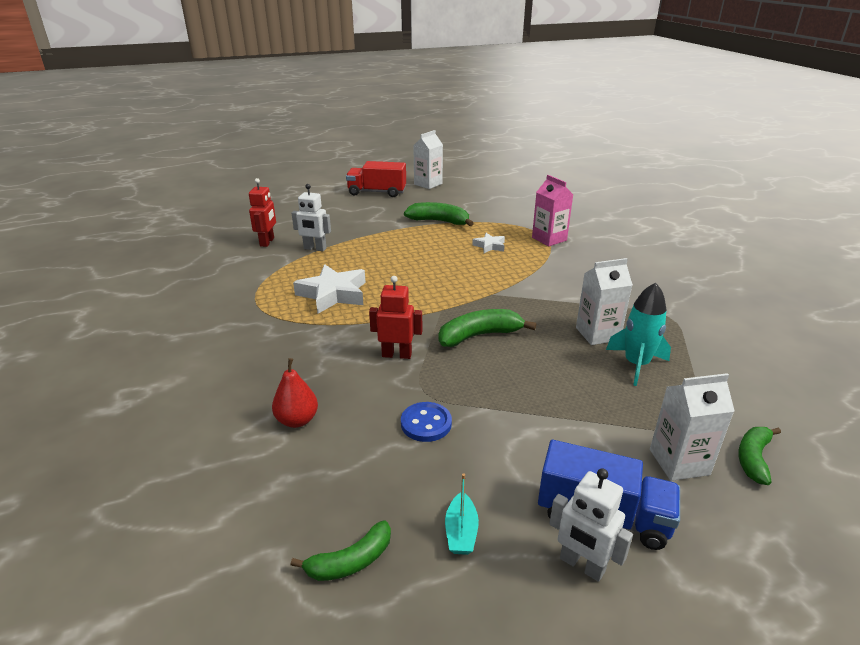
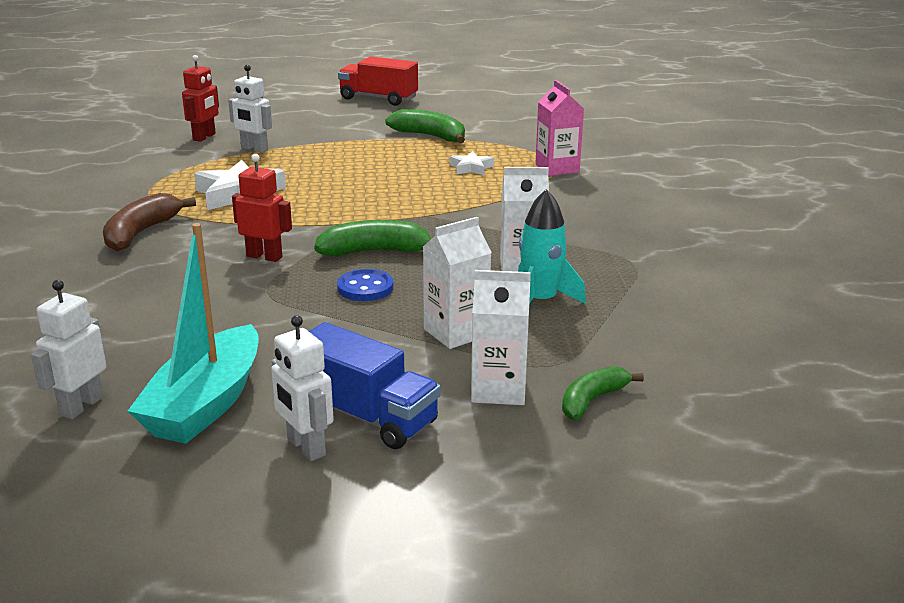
camera: 15 degrees right, 5 degrees down
red pear [272,358,318,428] -> none
green banana [291,520,391,581] -> white robot [31,280,106,419]
blue button [401,402,452,442] -> blue button moved to [337,269,394,301]
white carton [413,130,443,189] -> white carton moved to [423,217,492,349]
turquoise boat [445,474,479,555] -> turquoise boat [128,223,259,444], size x2.32
none -> brown banana [103,193,196,251]

